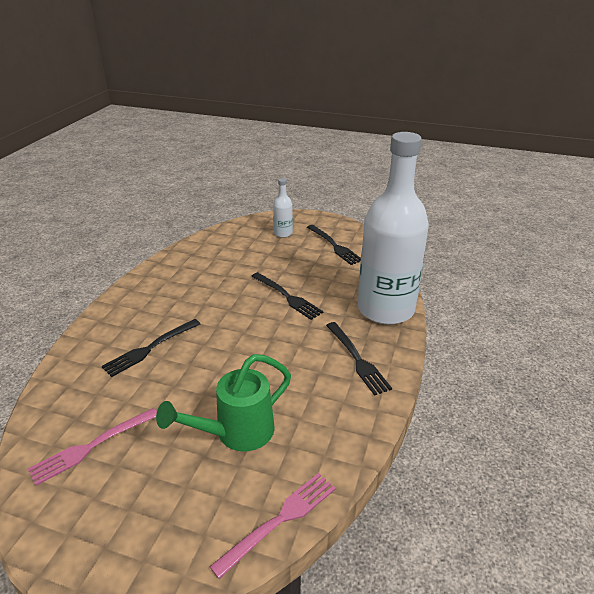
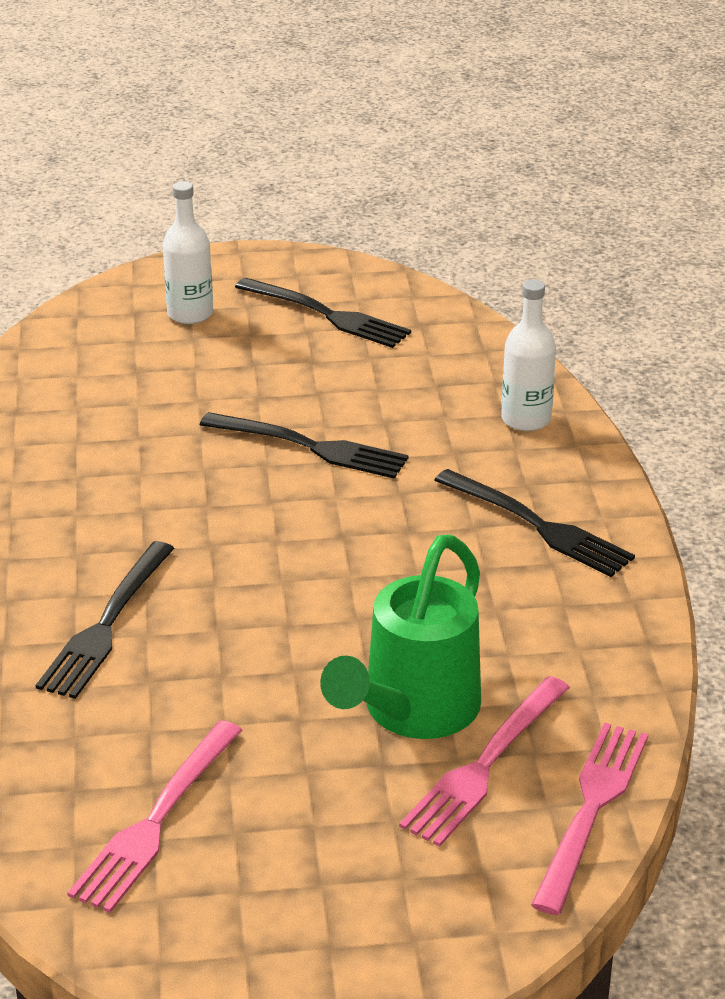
camera: 25 degrees left, 0 degrees up
white bottle [358,132,429,325] -> white bottle [501,279,556,431], size x0.40
none -> pink fork [399,676,570,847]

